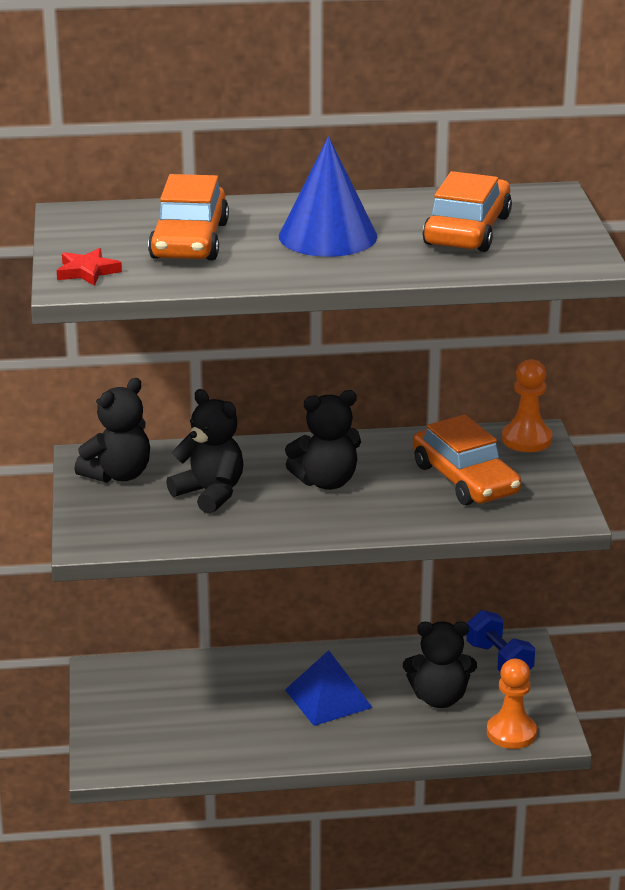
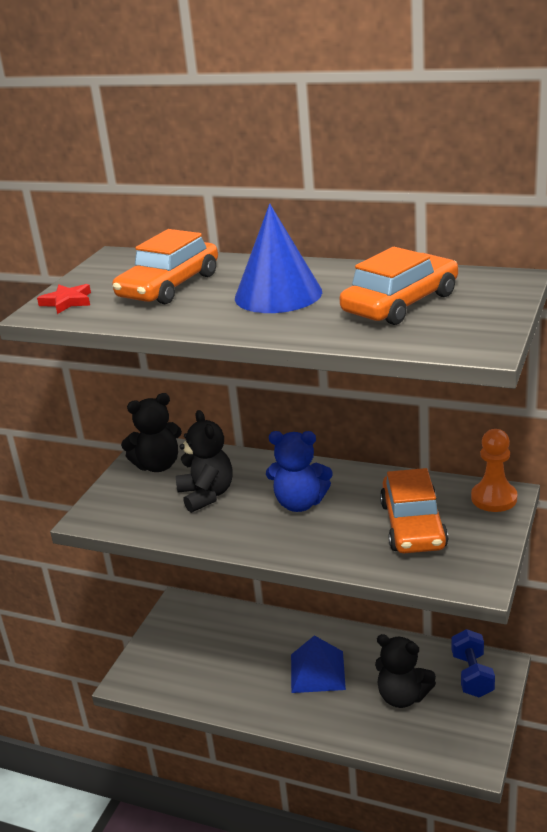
camera: 30 degrees right, 0 degrees up
black teddy bear [285,390,361,490] -> blue teddy bear [266,431,332,512]
orange pawn [487,658,537,749] -> none

